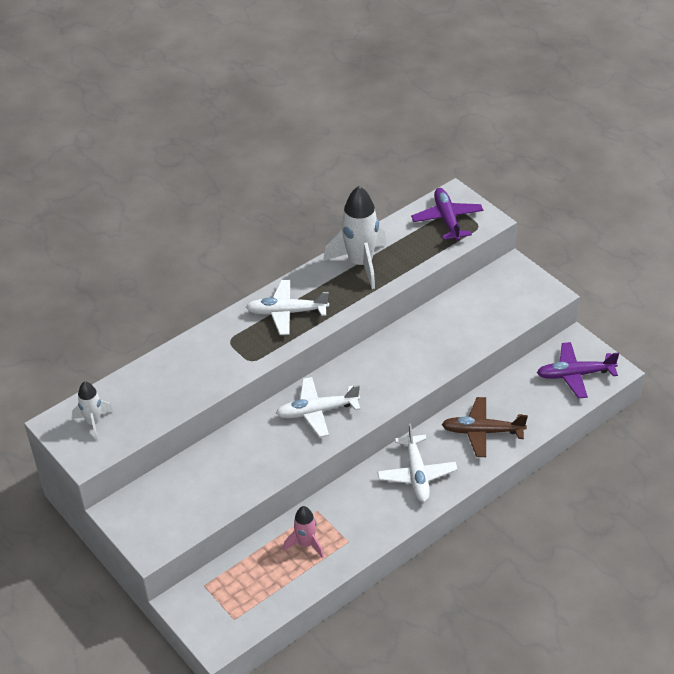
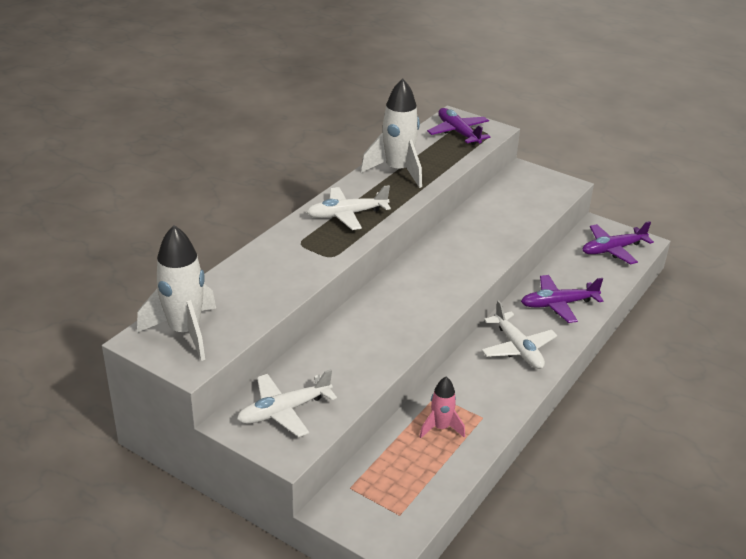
camera: 20 degrees left, 10 degrees down
white rocket [72,381,113,440] -> white rocket [137,225,216,361], size x1.80
white plane [276,377,360,437] -> white plane moved to [237,369,337,437]
brown plane [442,397,528,457] -> purple plane [521,275,603,323]

